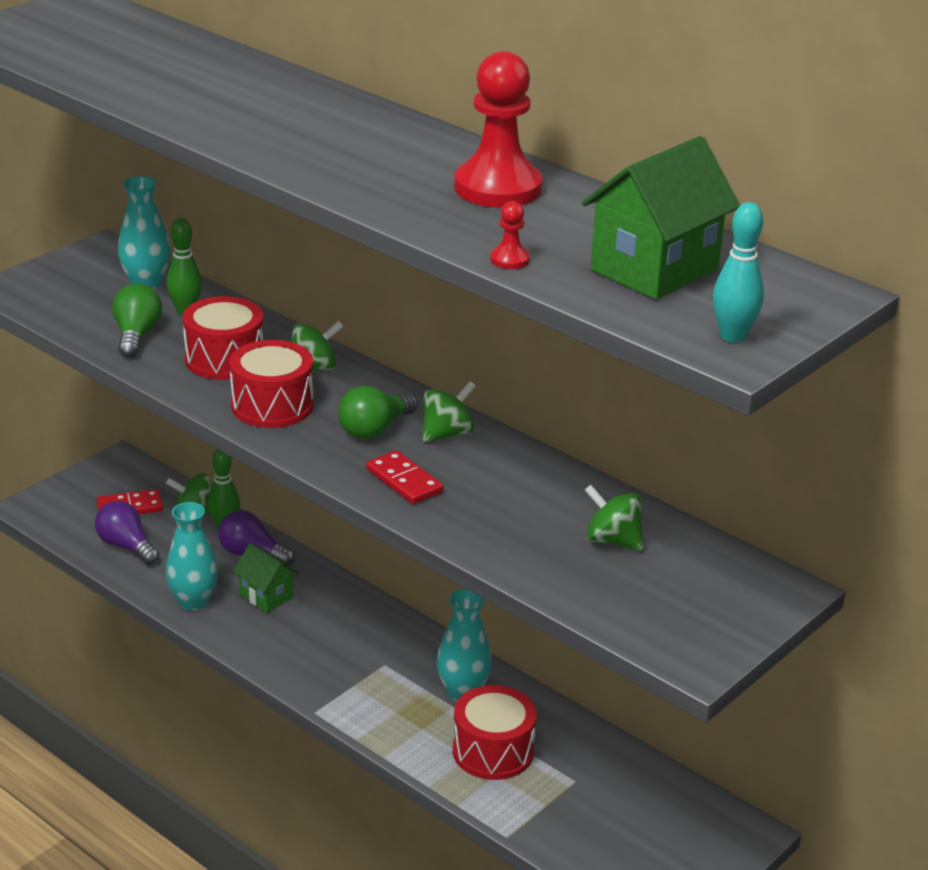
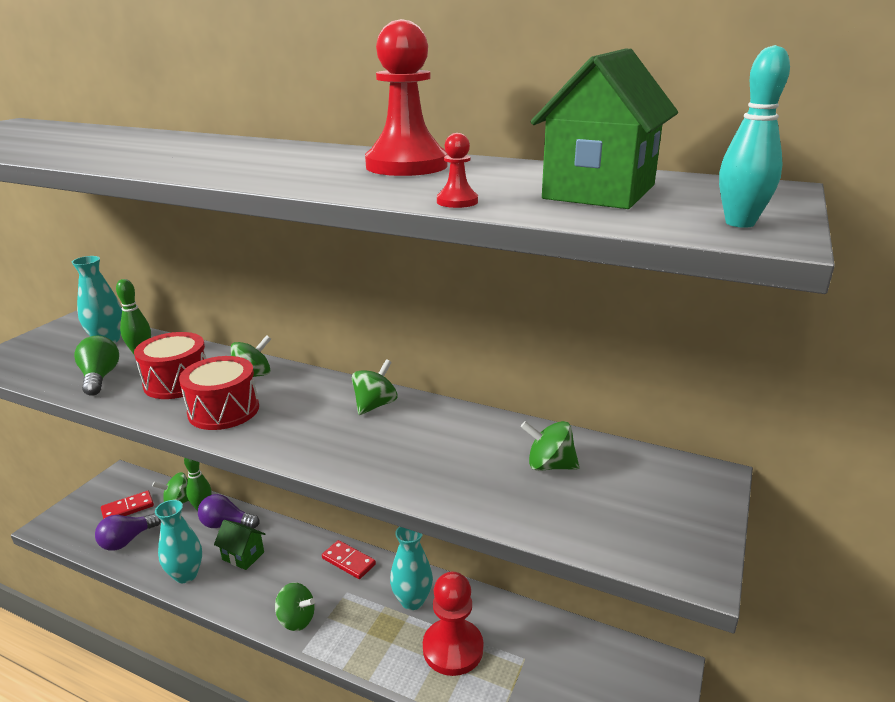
camera: 15 degrees left, 5 degrees down
purple light bulb [95,501,160,565] -> purple light bulb turned 75 degrees counterclockwise [95,513,161,551]
green light bulb [338,386,418,439] -> none
red domino [366,450,443,504] -> red domino moved to [322,540,376,579]
red drum [453,685,537,780] -> red pawn [423,571,483,676]
none -> green spinning top [275,582,315,631]

